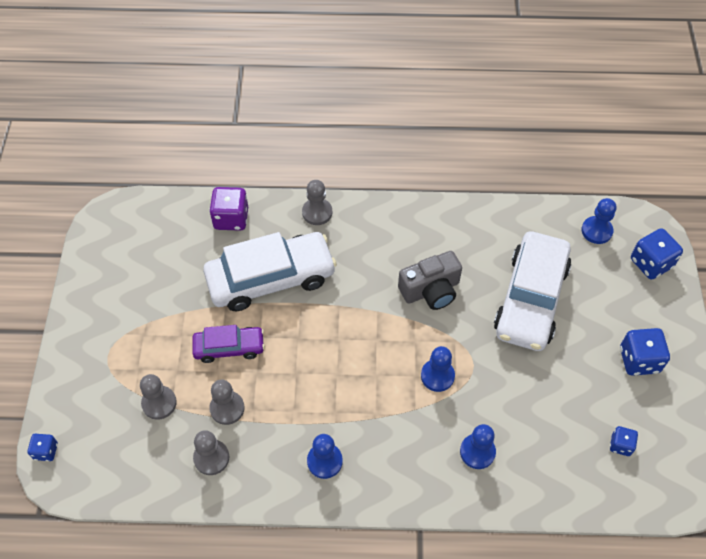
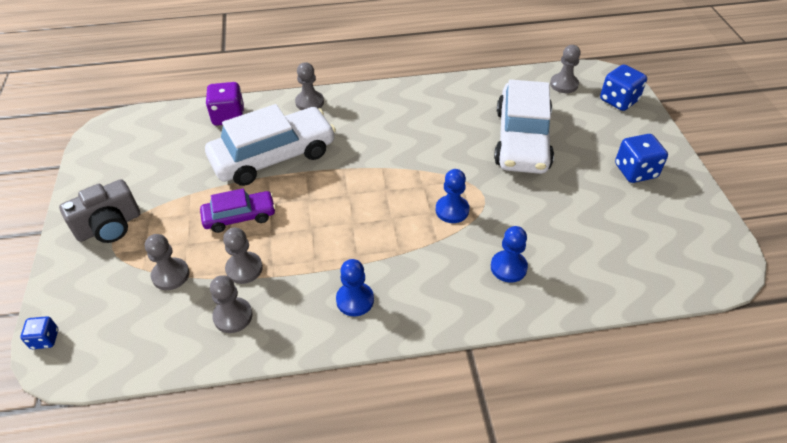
camera: 10 degrees left, 10 degrees down
grey camera [398,251,462,310] -> grey camera moved to [59,179,140,243]
blue pawn [581,198,616,244] -> grey pawn [550,45,581,93]
blue dice [610,426,638,456] -> none

